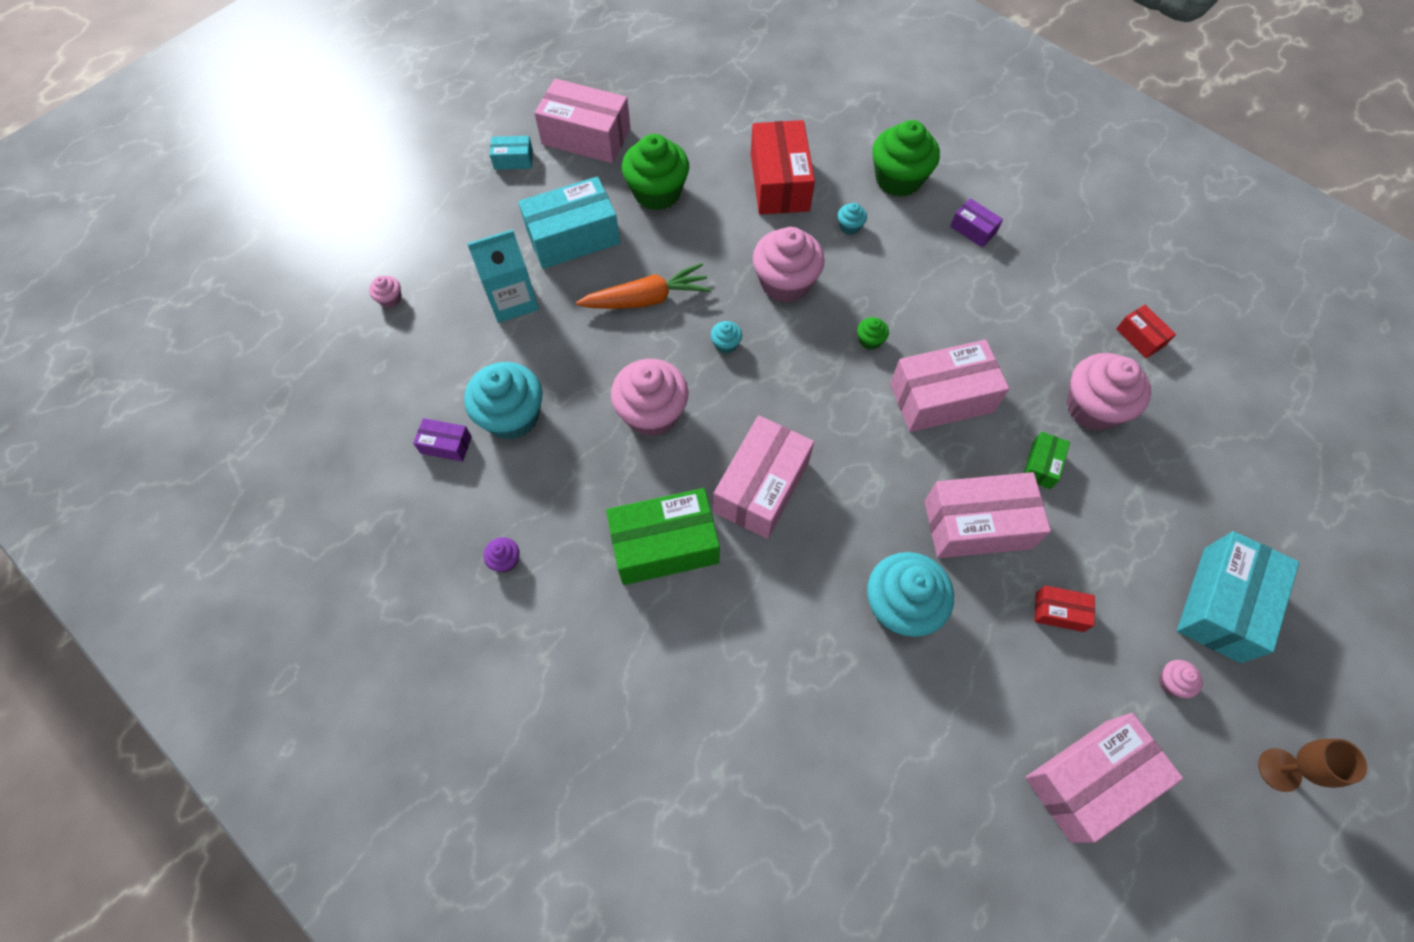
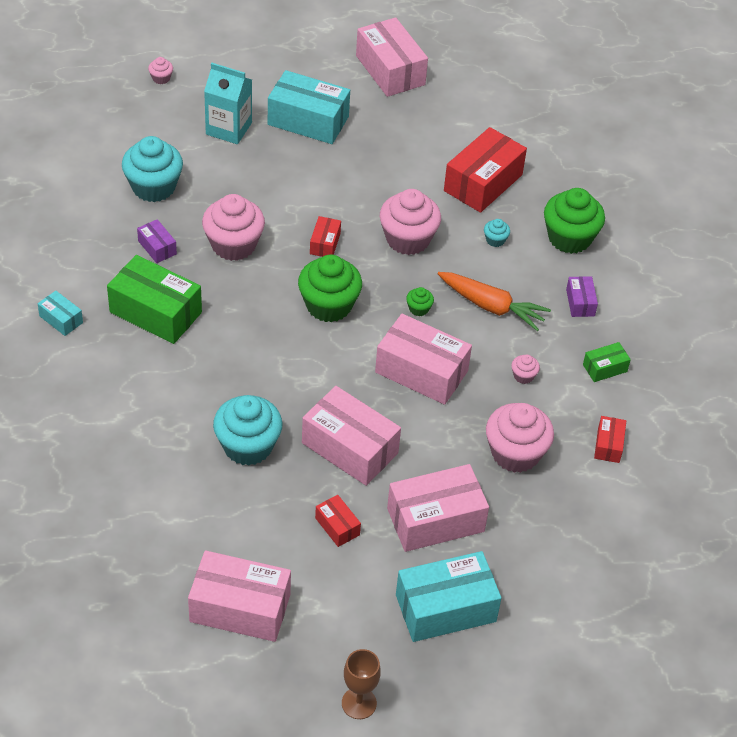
camera: 40 degrees right, 15 degrees down
purple box [413,418,472,462] -> purple box moved to [137,219,177,263]
purple cupcake [483,537,519,572] -> none
turquoise box [490,136,533,170] -> turquoise box moved to [38,291,83,336]
orange carrot [576,263,711,309] -> orange carrot moved to [438,272,551,331]
green cupcake [622,134,689,210] -> green cupcake moved to [298,254,362,322]
turquoise cupcake [711,321,742,354] -> red box [310,216,341,257]
pink box [713,416,814,539] -> pink box moved to [387,464,489,552]
green box [1024,432,1070,489] -> green box moved to [583,342,631,382]
pink cupcake [1159,660,1203,698] -> pink cupcake moved to [511,354,540,384]

